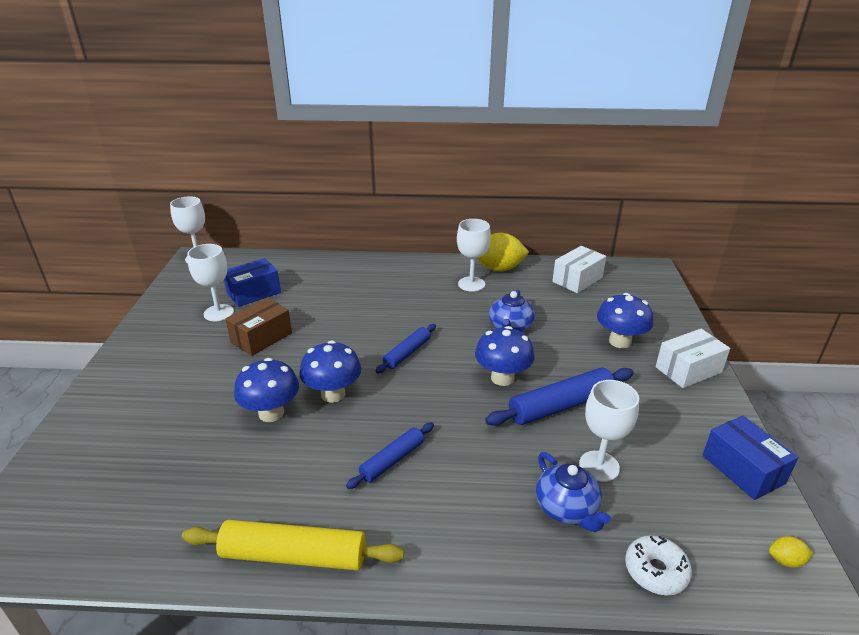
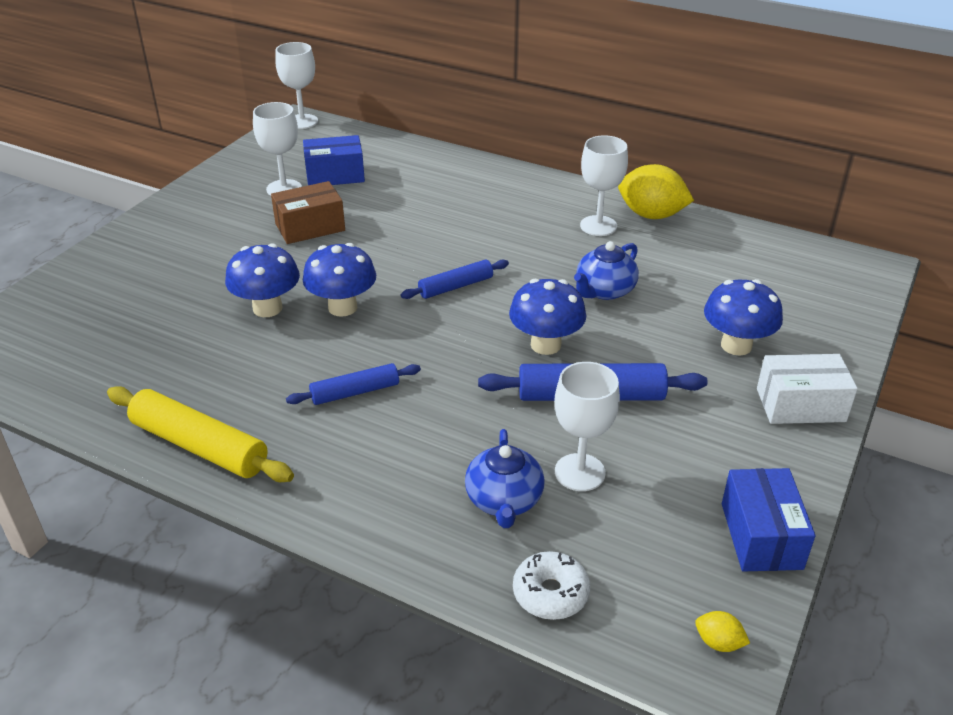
camera: 25 degrees right, 5 degrees up
white box [552,246,606,293] -> none

